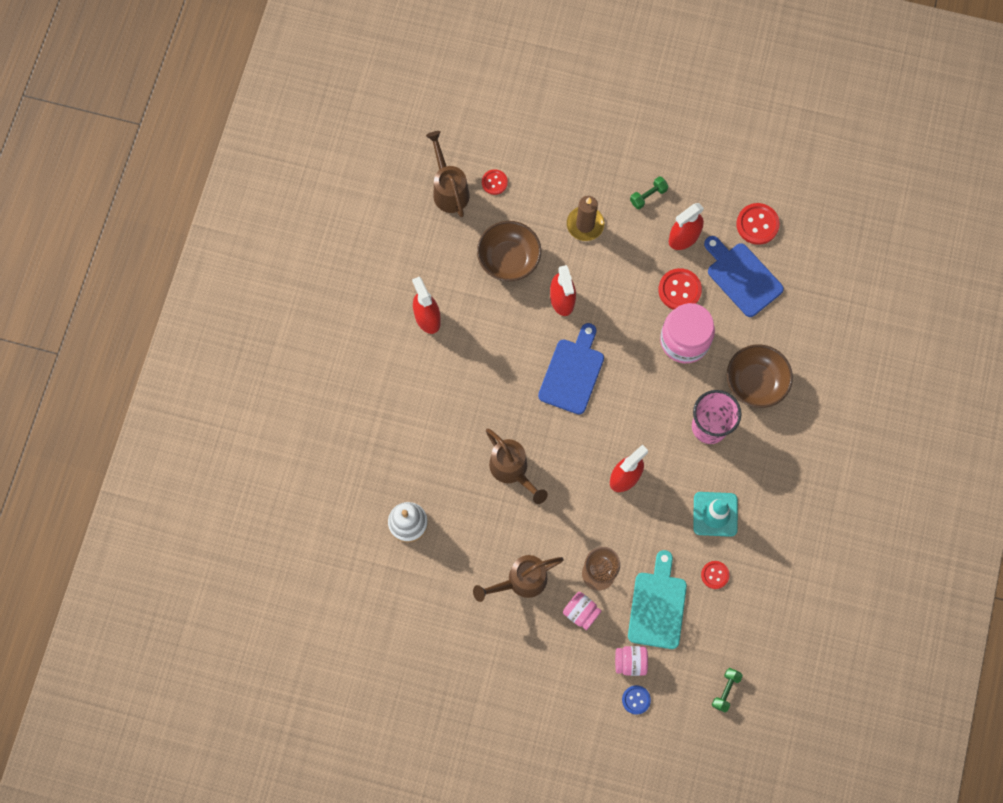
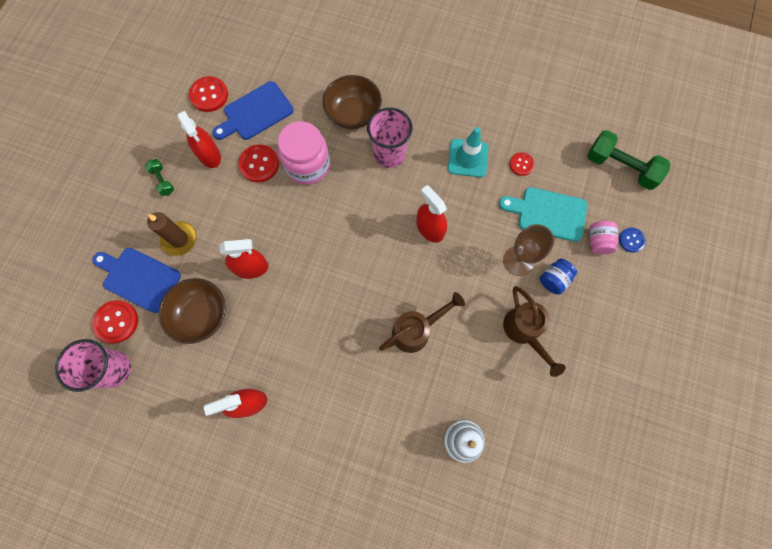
camera: 85 degrees left, 0 degrees up
brown watering can [426,131,470,217] -> pink cup [55,339,131,392]
red button [482,169,508,195] -> red button [92,300,138,344], size x1.62
blue cutting board [538,323,604,415] -> blue cutting board moved to [92,248,181,313]
pink jar [563,592,601,630] -> blue jar [540,259,577,295]
green dumbbell [712,668,743,712] -> green dumbbell [587,130,670,190], size x2.00

